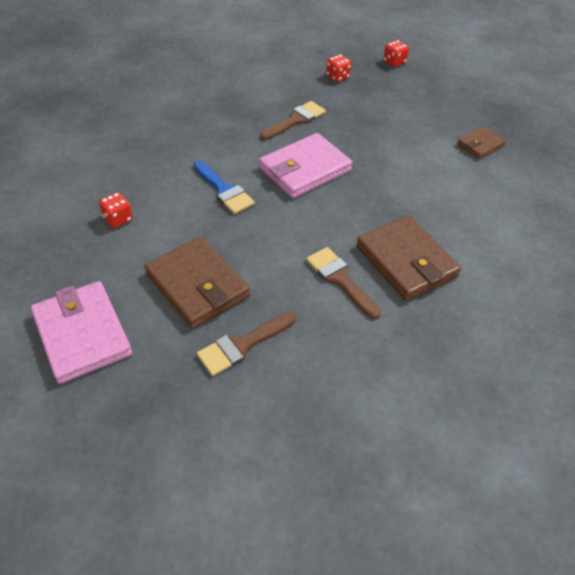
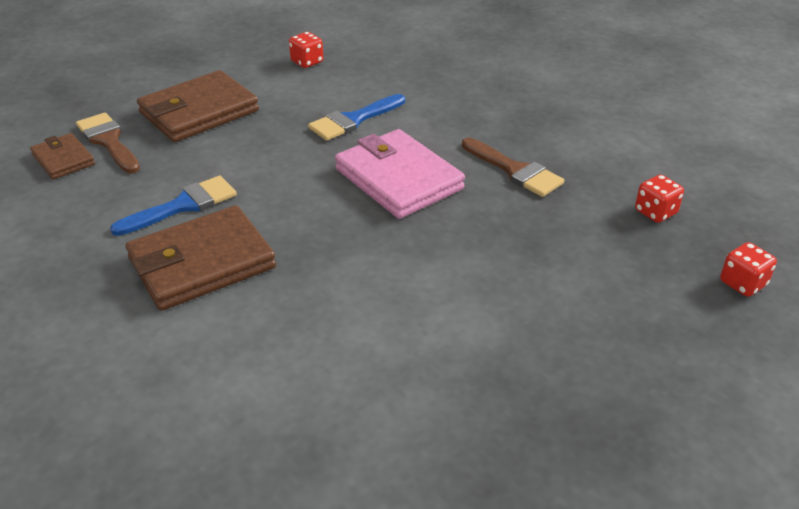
camera: 90 degrees right, 10 degrees down
pink wallet [31,281,132,384] -> none
brown brush [306,247,381,319] -> blue brush [110,176,237,236]
brown wallet [457,126,506,159] -> brown wallet moved to [30,133,95,179]

